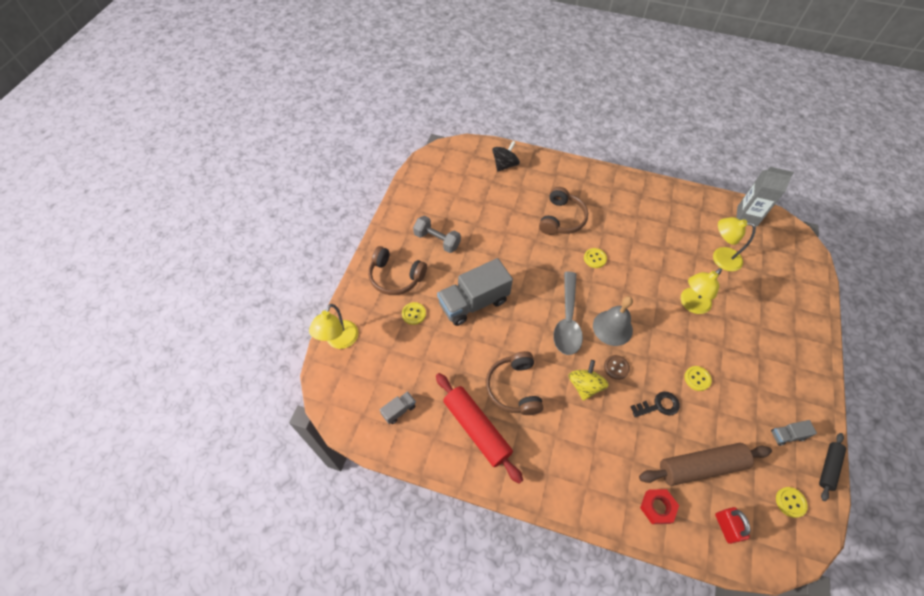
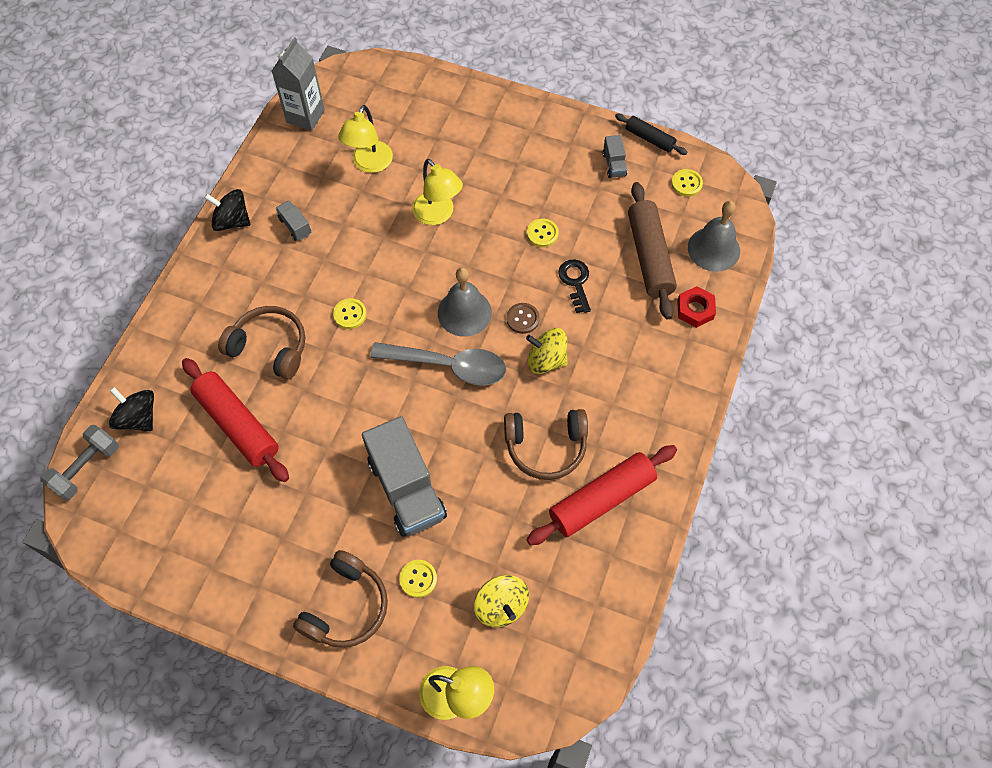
camera: 85 degrees left, 5 degrees up
grey truck [380,391,416,424] -> grey truck moved to [276,201,311,241]
grey dumbbell [413,216,461,253] -> grey dumbbell moved to [41,425,119,501]
red padlock [715,507,751,544] -> grey bell [688,201,740,272]
none -> red rolling pin [182,358,289,482]
none -> black spinning top [204,189,250,231]
none -> yellow spinning top [474,575,529,627]

